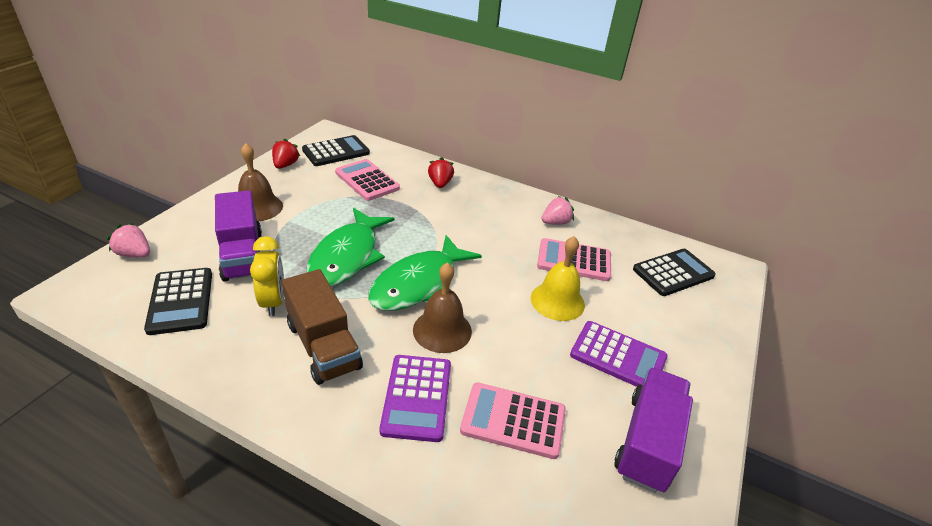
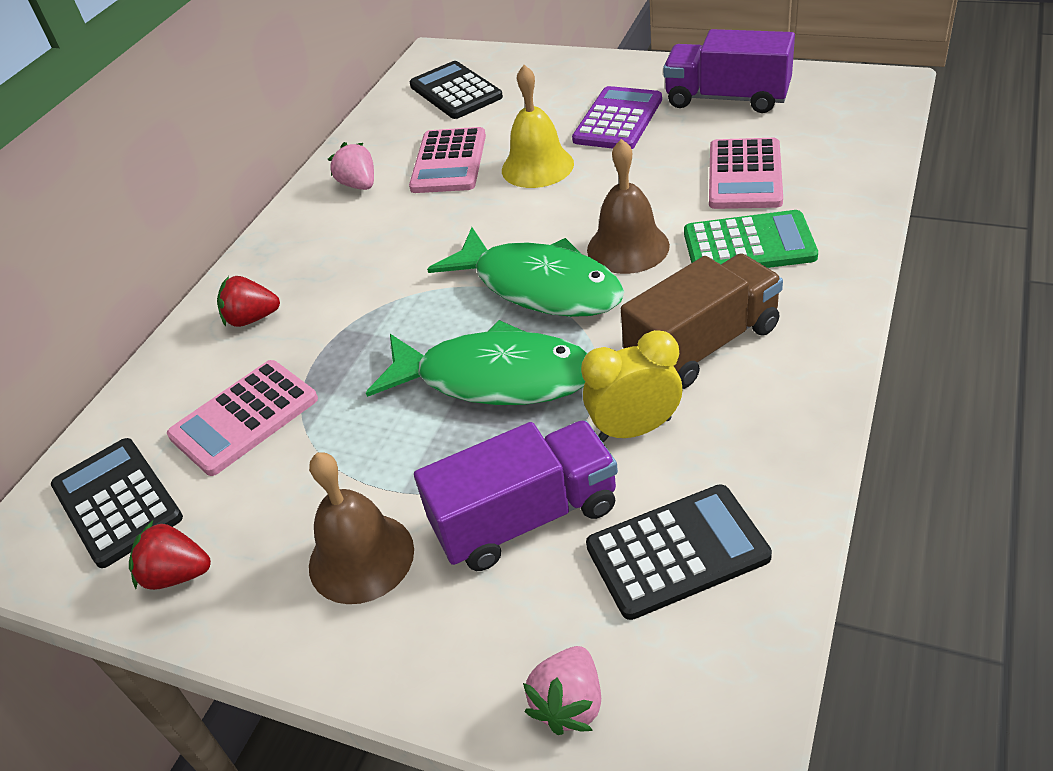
camera: 85 degrees left, 5 degrees up
purple calculator [380,355,451,442] -> green calculator [684,210,818,268]

